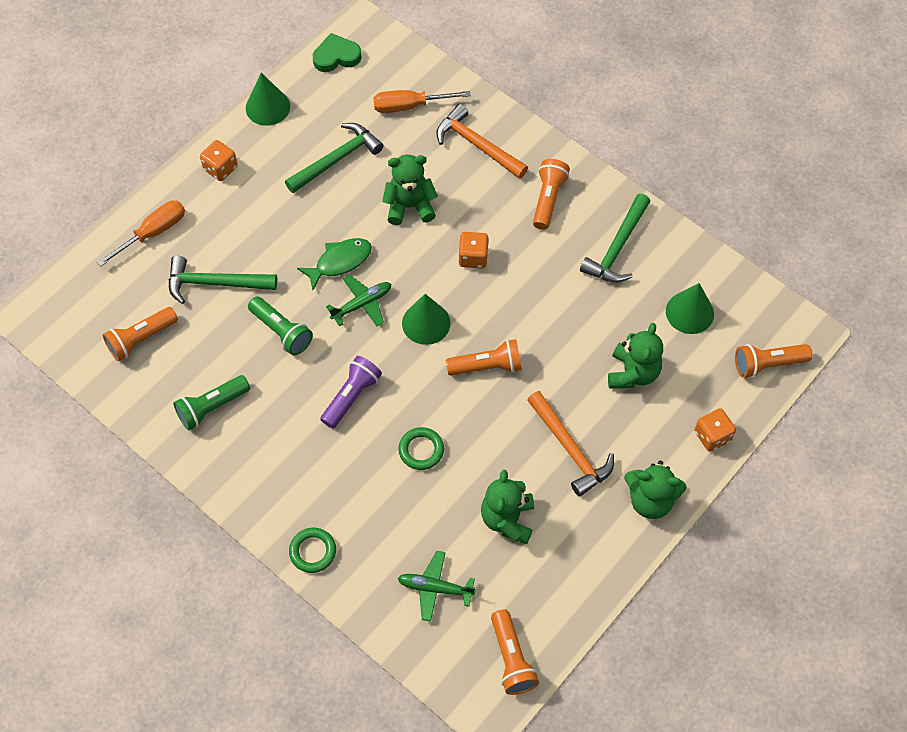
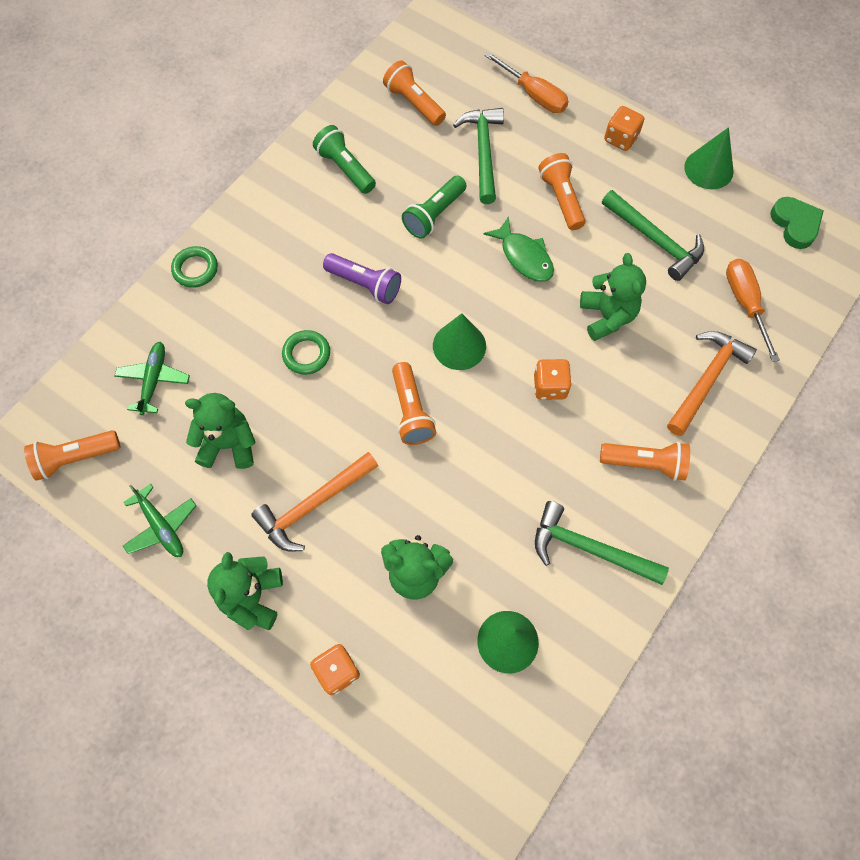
camera: 85 degrees right, 5 degrees up
green plane [326,274,391,326] -> green plane moved to [123,484,197,557]
orange flashlight [735,344,812,378] -> orange flashlight moved to [538,153,586,230]

